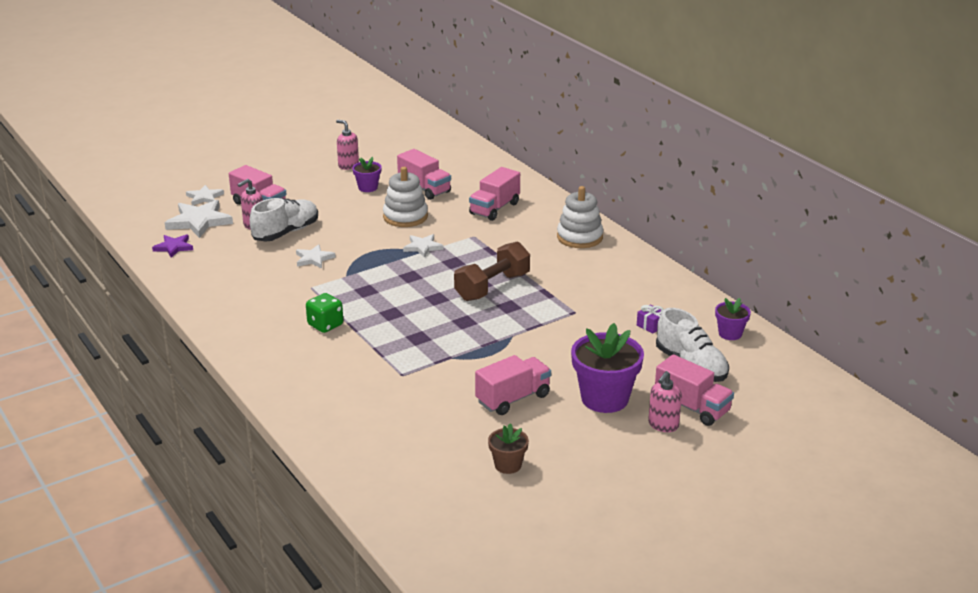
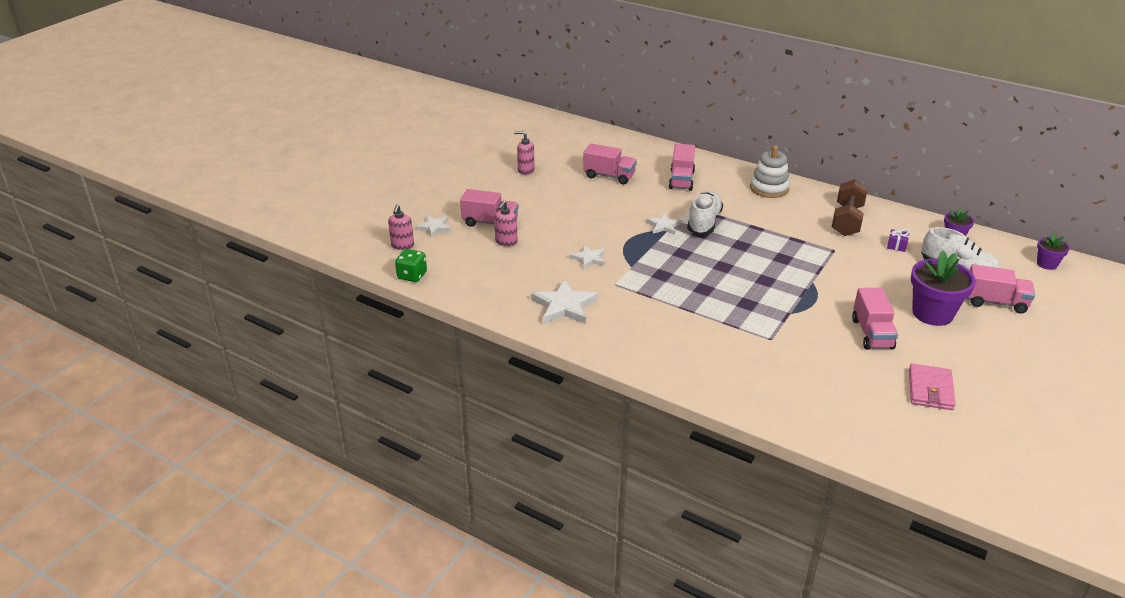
camera: 25 degrees left, 5 degrees up
purple star [152,234,193,258] -> none
white star [165,200,233,238] -> white star moved to [531,279,598,324]
white shoe [250,198,318,241] -> white shoe moved to [687,191,723,235]
green dice [306,293,343,333] -> green dice moved to [395,249,427,282]
purple flower pot [352,157,382,192] -> purple flower pot moved to [1037,234,1070,270]
white stacking toy [383,167,428,227] -> none
brown dumbbell [454,241,530,301] -> brown dumbbell moved to [832,179,868,236]
pink truck [475,355,551,415] -> pink truck turned 150 degrees clockwise [852,288,898,350]
brown flower pot [488,423,529,474] -> pink wallet [909,363,956,410]
pink soap dispenser [648,371,682,432] -> pink soap dispenser moved to [388,204,414,250]

